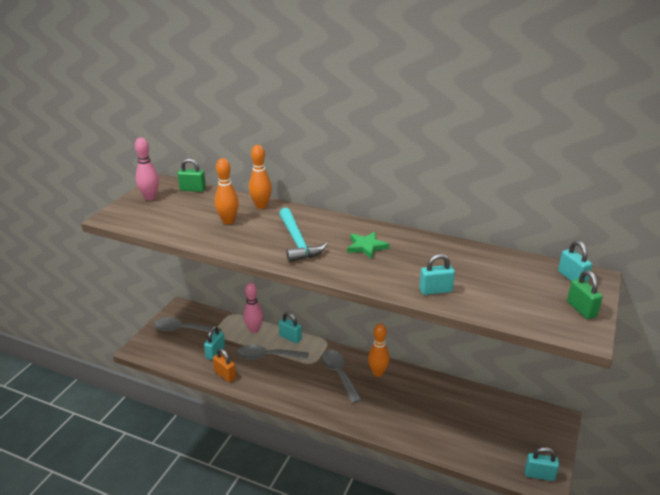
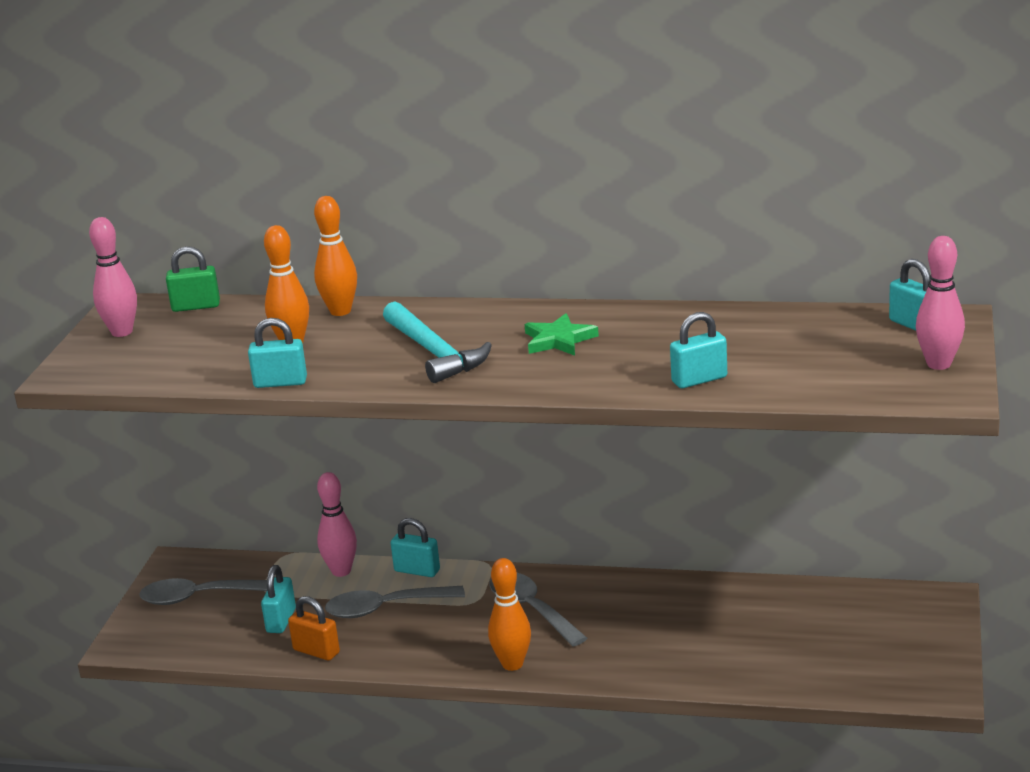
camera: 10 degrees left, 5 degrees down
orange bowling pin [368,324,390,377] -> orange bowling pin moved to [488,558,531,671]
turquoise padlock [525,447,559,481] -> turquoise padlock moved to [248,318,307,388]
green padlock [567,270,603,319] -> pink bowling pin [916,236,965,370]

